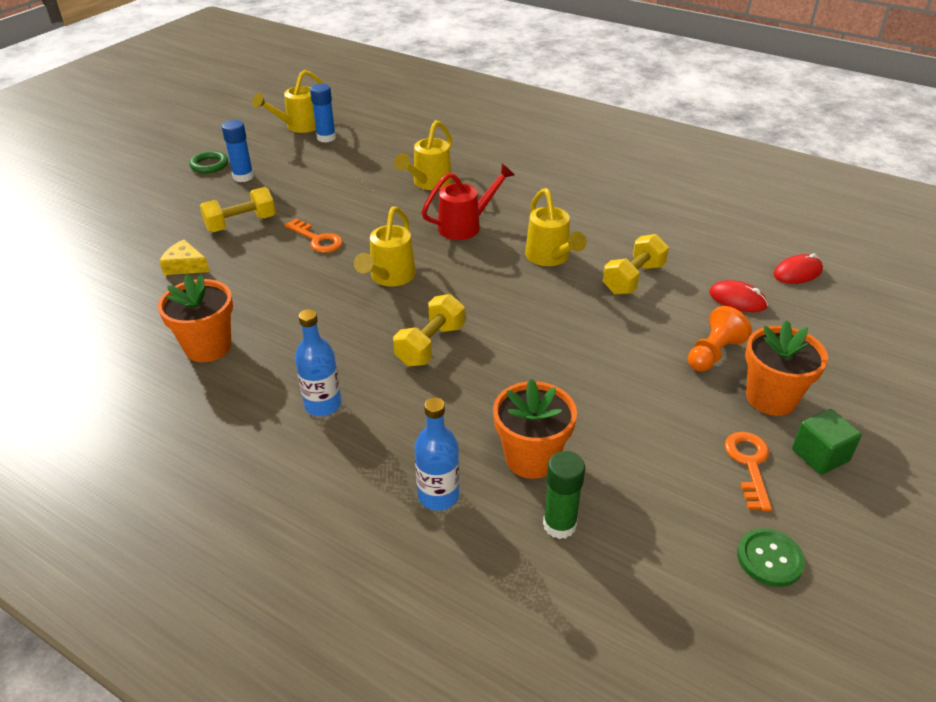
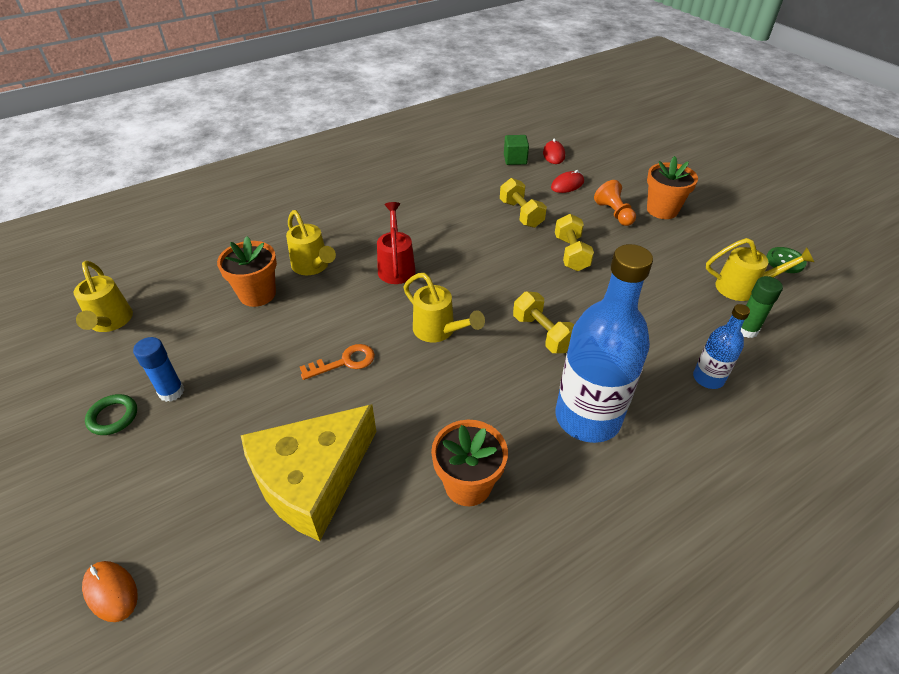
camera: 65 degrees left, 5 degrees up
yellow cheese [159,239,210,275] -> yellow cheese [241,404,376,541], size x2.49
yellow dumbbell [200,187,276,232] -> yellow dumbbell moved to [555,214,594,271]
blue bottle [295,309,341,416] -> blue bottle [556,244,653,443], size x2.03
blue glue stick [310,84,336,142] -> none
orange flower pot [493,379,577,479] -> orange flower pot moved to [217,236,277,307]
yellow watering can [525,188,587,266] -> yellow watering can moved to [706,238,814,301]
orange key [725,432,772,511] -> none
green cube [792,409,862,475] -> green cube moved to [504,135,529,165]
none -> orange mouse [82,561,138,622]

